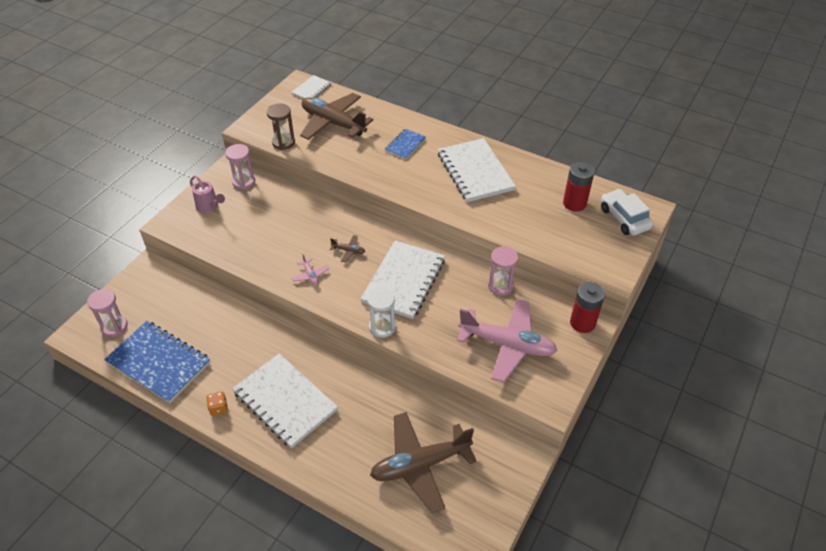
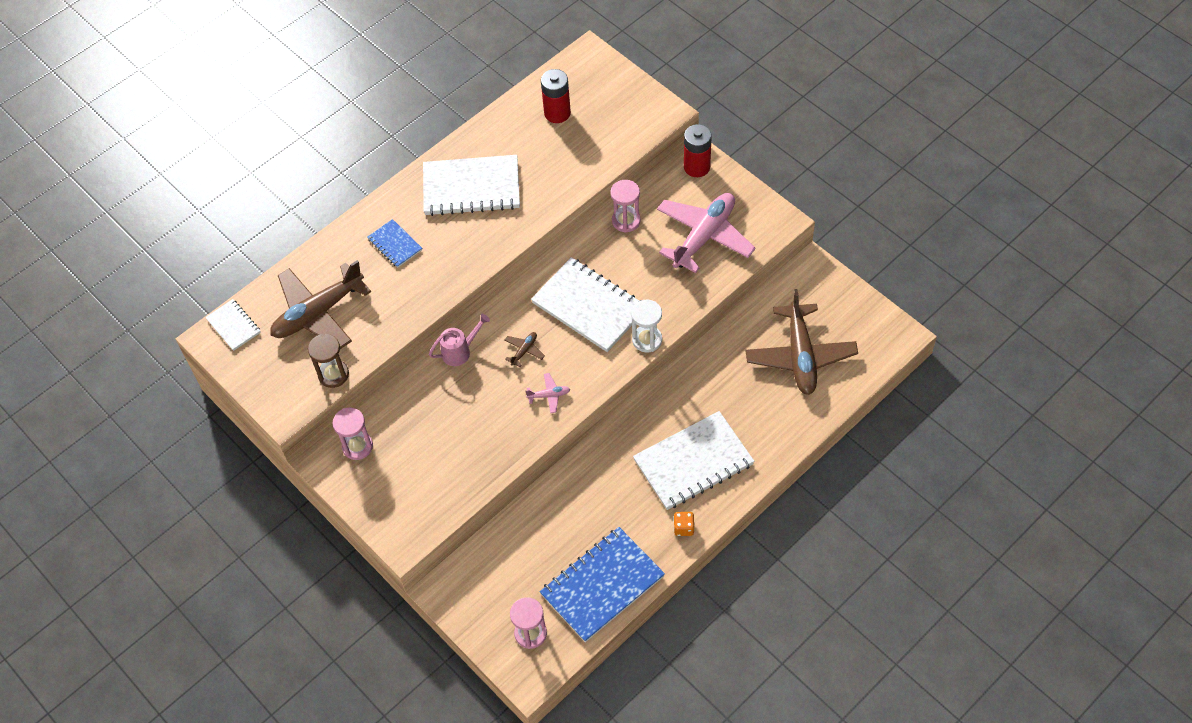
camera: 70 degrees left, 10 degrees up
pink watering can [190,175,225,213] -> pink watering can moved to [429,313,490,366]
white car [601,189,653,235] -> none

